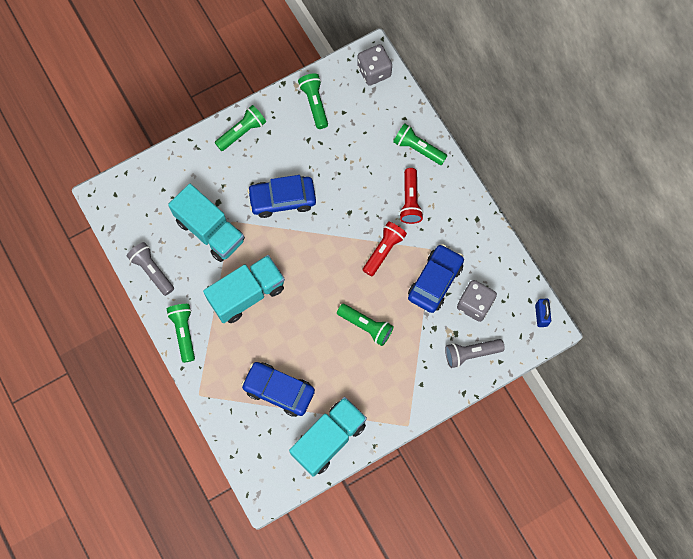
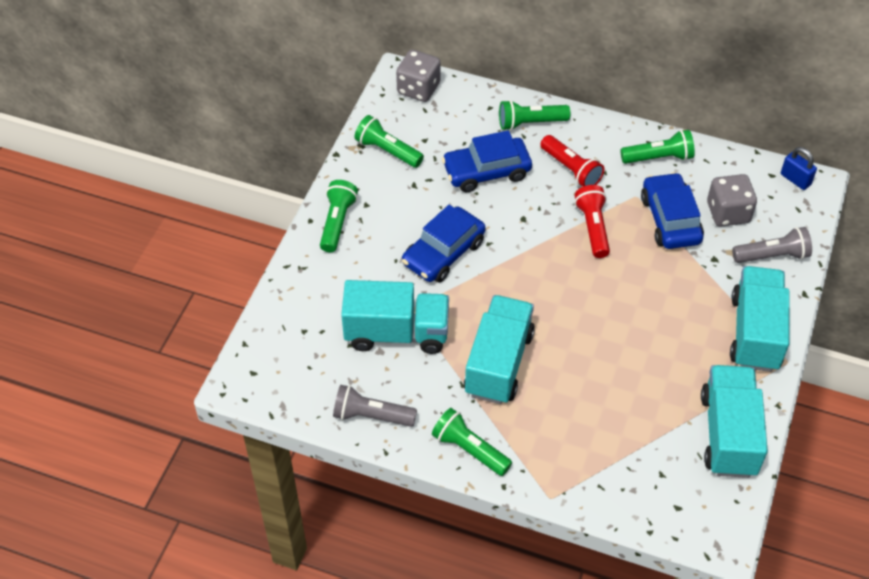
camera: 40 degrees left, 20 degrees down
blue car [241,362,315,417] -> blue car moved to [442,130,532,192]
green flashlight [337,304,394,346] -> green flashlight moved to [621,130,695,164]
grey flashlight [445,339,505,368] -> grey flashlight turned 135 degrees counterclockwise [732,227,812,263]
none -> turquoise truck [730,266,790,372]

